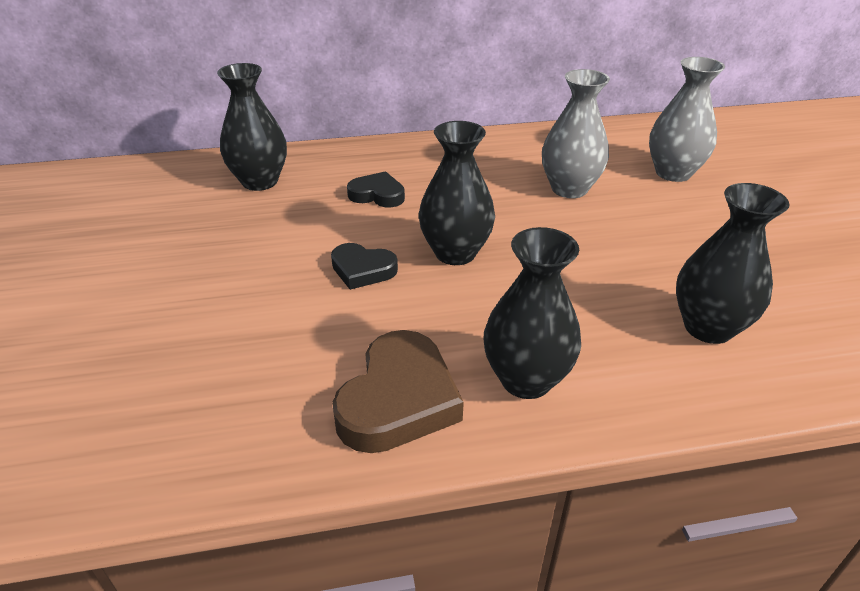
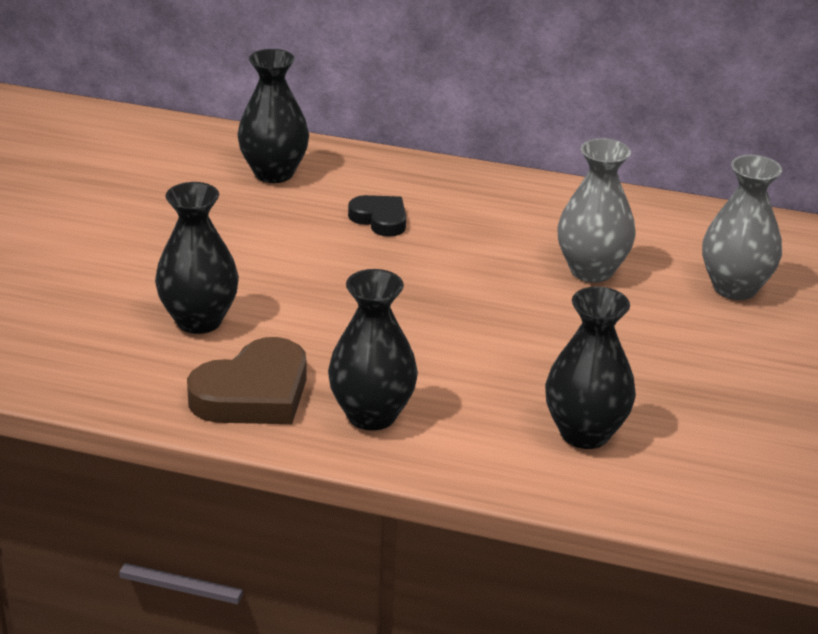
camera: 25 degrees right, 5 degrees down
black heart [331,243,398,290] -> none
black vase [419,121,495,265] -> black vase moved to [155,182,239,334]

